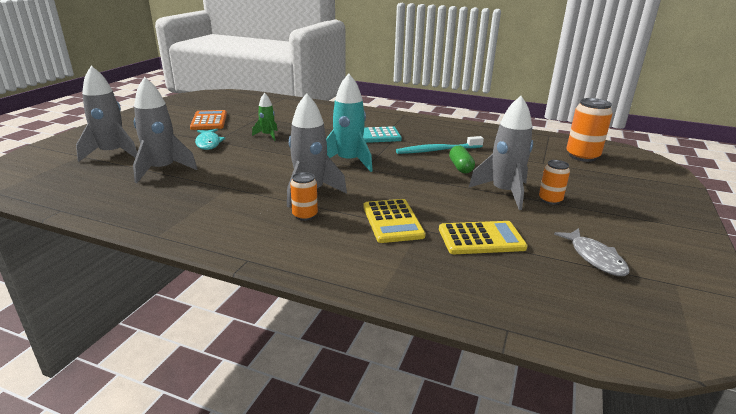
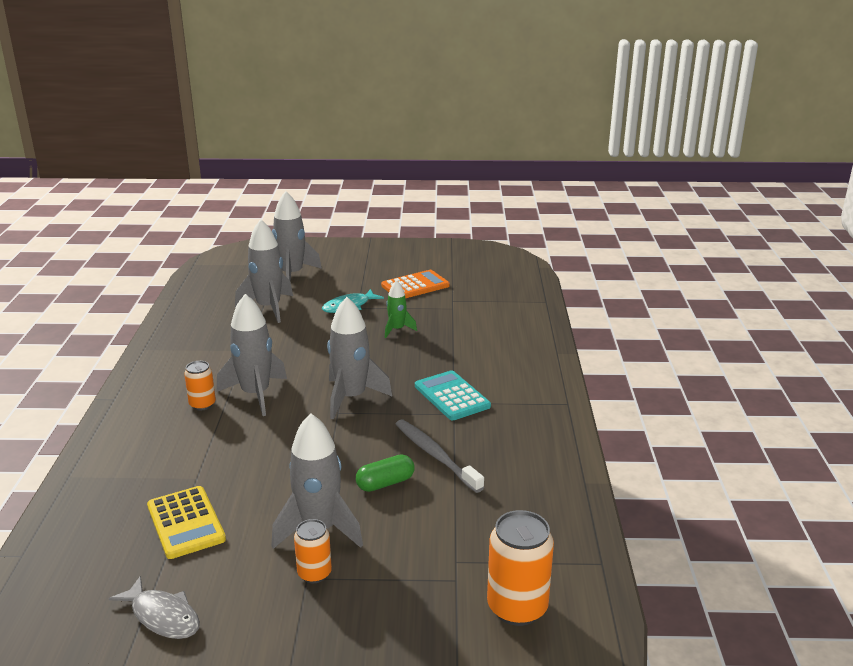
camera: 70 degrees right, 0 degrees up
turquoise rocket [326,73,373,172] -> grey rocket [327,297,392,419]
yellow calculator [363,199,426,243] -> none
turquoise toothbrush [396,136,484,154] -> grey toothbrush [396,419,484,493]
grey fish [554,228,630,276] -> grey fish turned 105 degrees counterclockwise [109,576,200,639]

